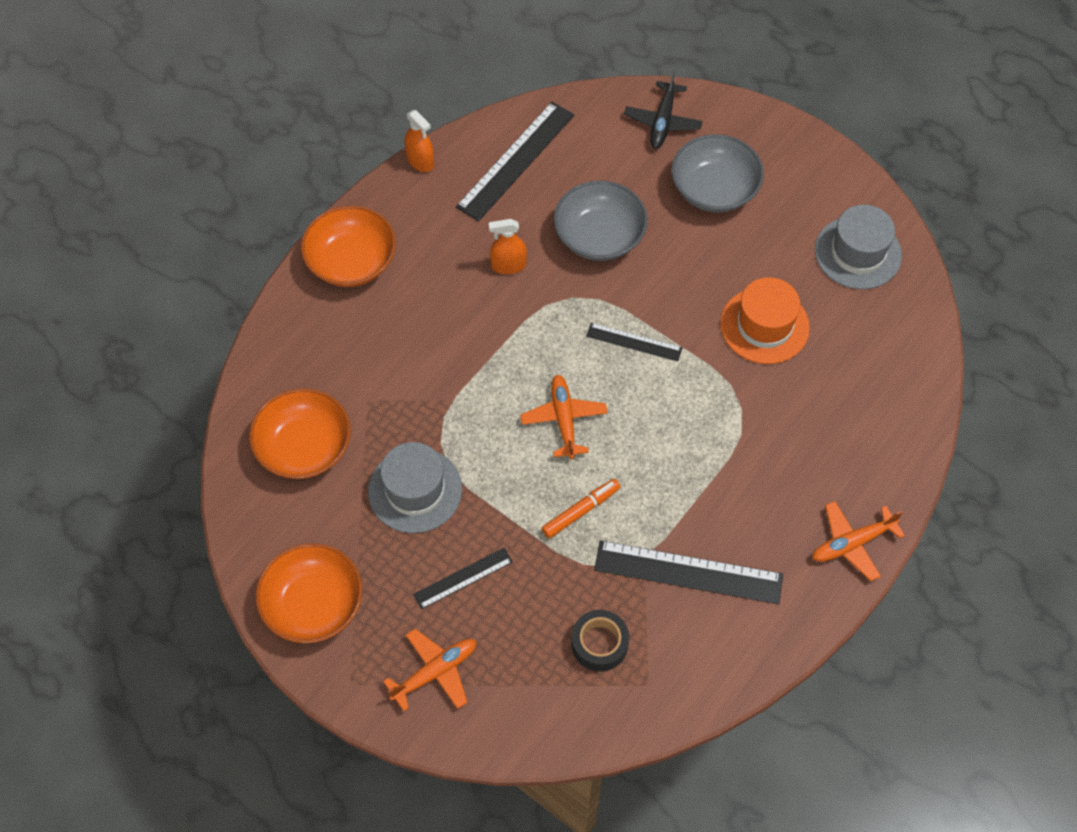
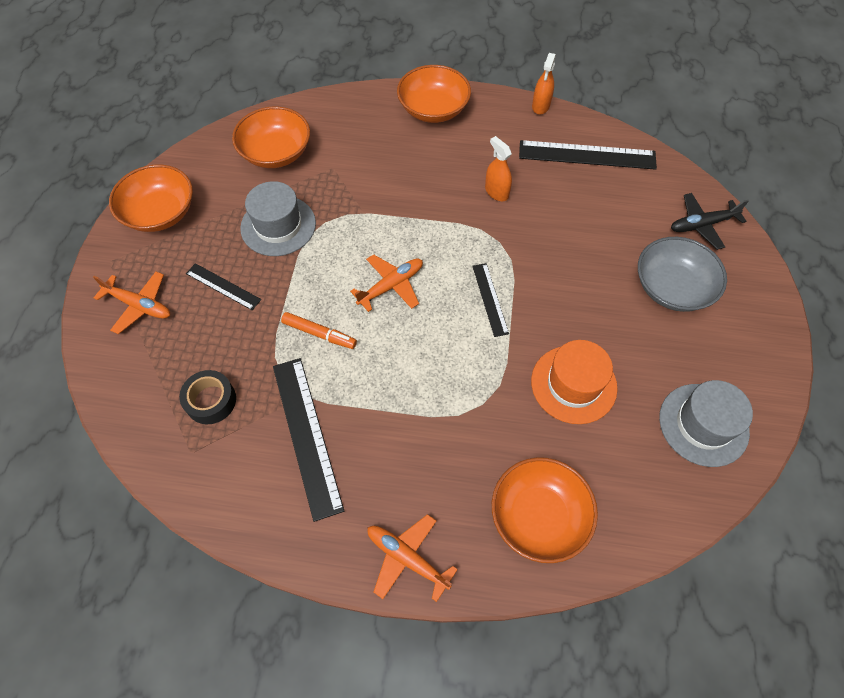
camera: 60 degrees right, 0 degrees up
grey bowl [554,180,648,261] -> none
none -> orange bowl [492,457,598,563]

